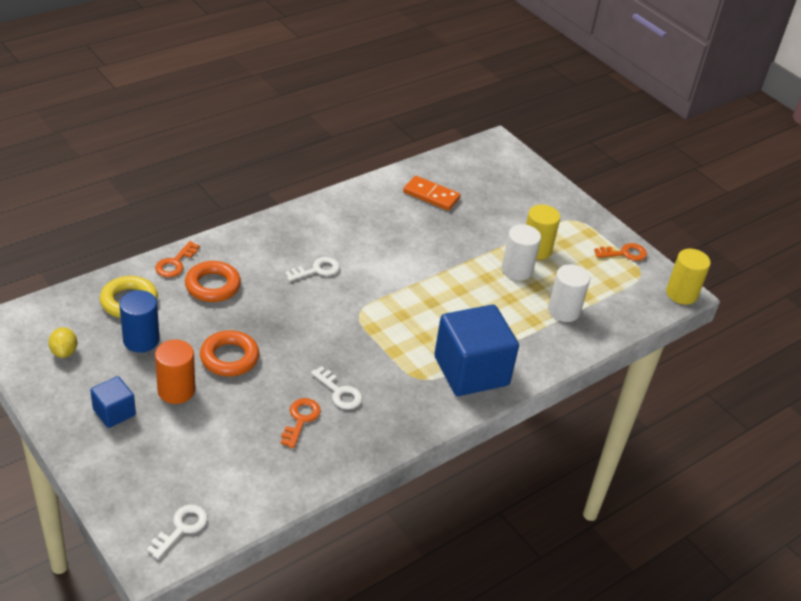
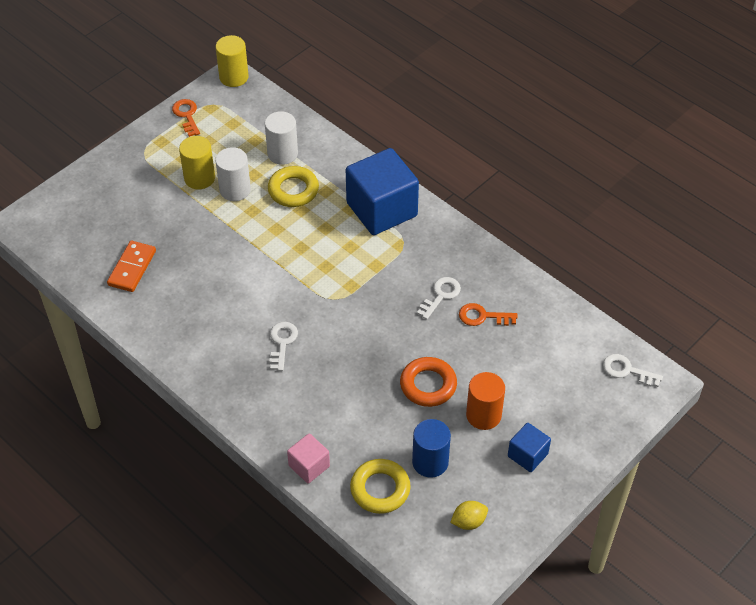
camera: 95 degrees left, 10 degrees up
orange key [155,241,200,277] -> pink cube [287,433,330,484]
orange ring [185,261,241,302] -> none
white key [285,257,340,282] -> white key turned 45 degrees clockwise [269,322,298,371]
none -> yellow ring [268,166,319,207]

